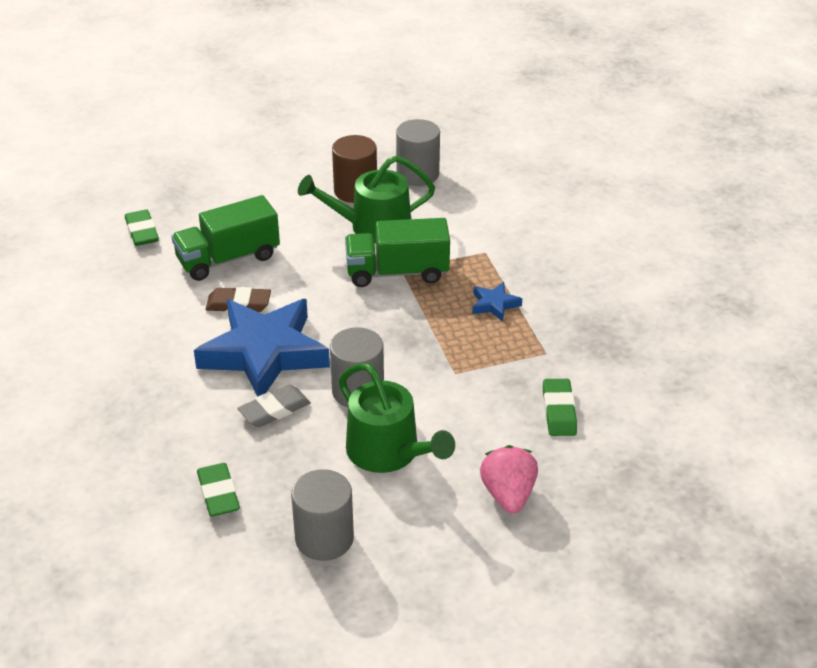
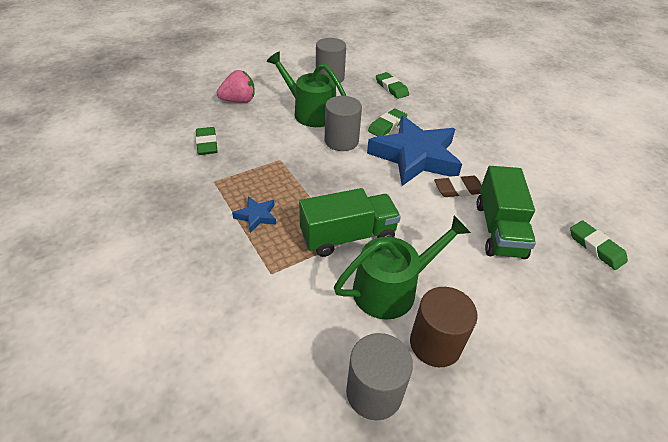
camera: 165 degrees right, 5 degrees up
green truck [171,195,280,281] -> green truck turned 135 degrees clockwise [476,166,536,259]
grey eraser [237,384,311,427] -> green eraser [368,108,407,137]
pink strawberry [480,445,538,514] -> pink strawberry turned 90 degrees counterclockwise [217,70,255,103]

